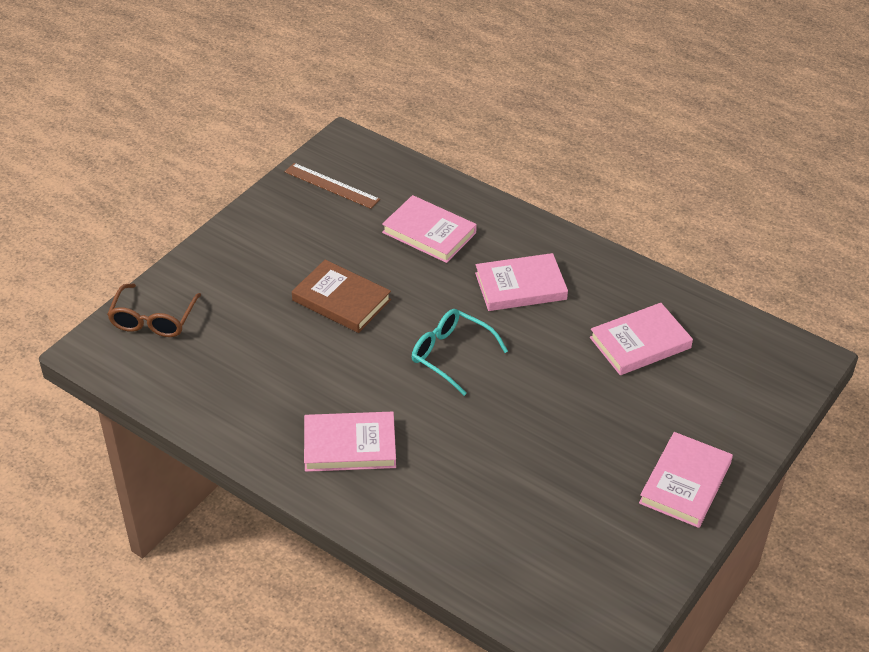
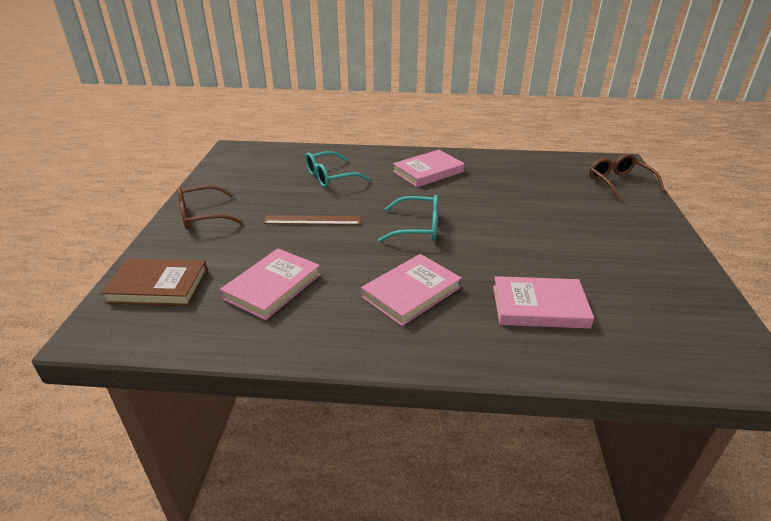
camera: 150 degrees right, 10 degrees down
brown ruler [285,163,380,209] -> brown ruler moved to [263,215,361,225]
brown book [292,260,391,333] -> brown book moved to [101,258,208,306]
pink book [639,432,733,528] -> brown glasses [177,185,242,230]
none -> turquoise glasses [305,151,370,188]

